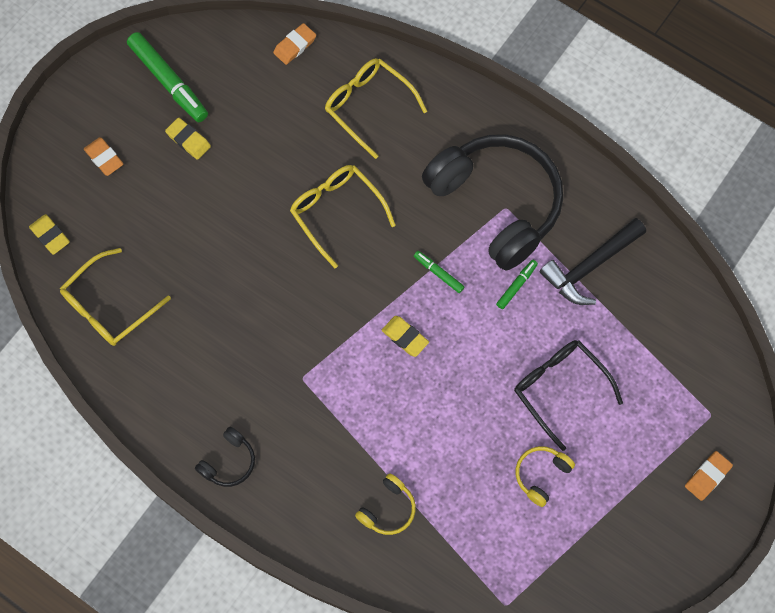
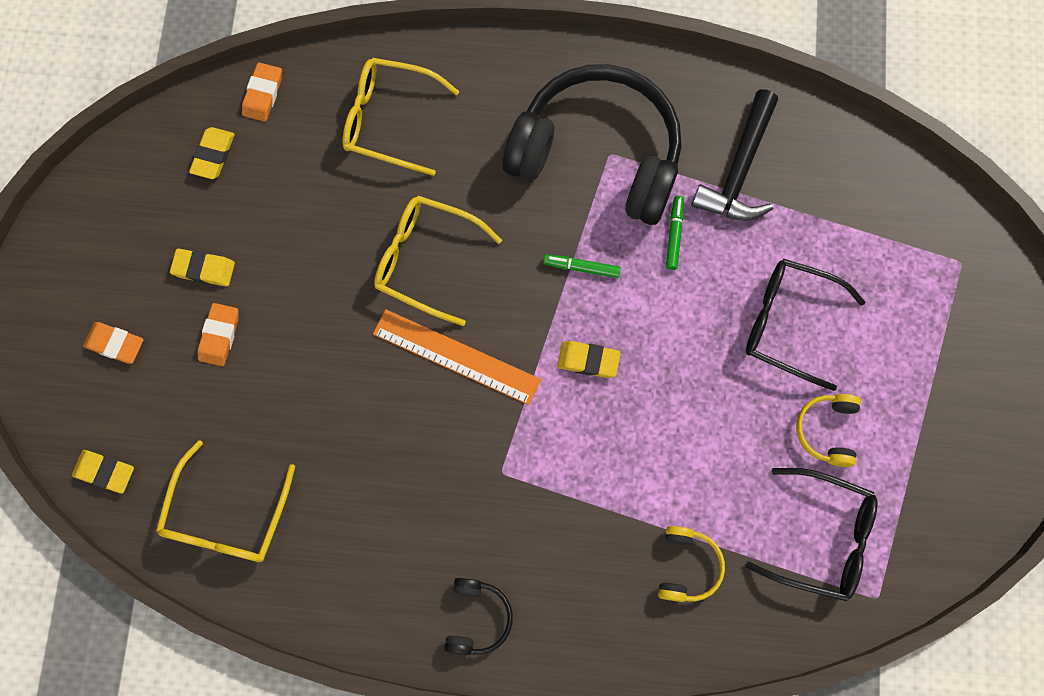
camera: 30 degrees left, 5 degrees up
green marker [127,32,208,122] -> none
orange eraser [685,451,733,501] -> orange eraser moved to [197,303,239,366]
none -> yellow eraser [189,127,235,179]
none -> orange ruler [373,309,541,405]
none -> black glasses [745,468,878,601]

